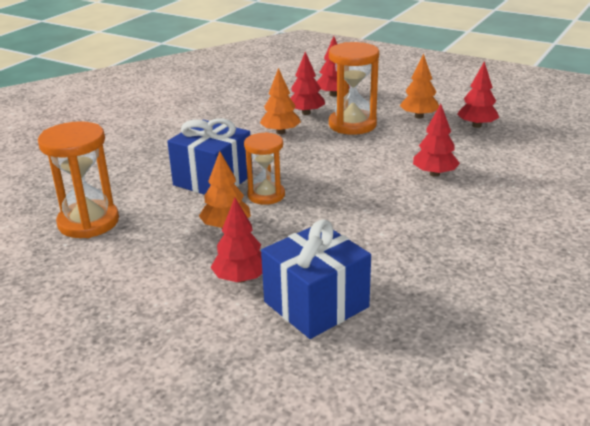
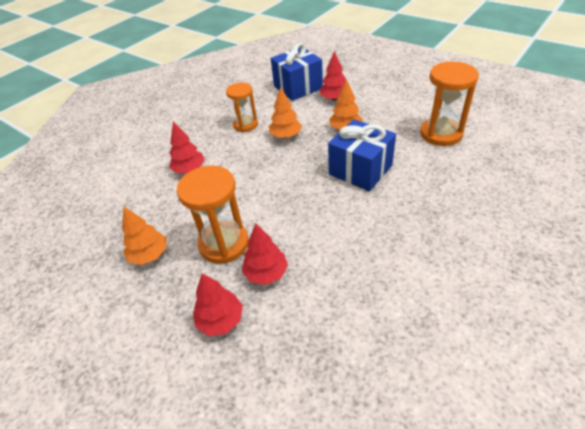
camera: 170 degrees left, 15 degrees up
orange hourglass [244,132,285,205] -> orange hourglass moved to [226,83,258,132]
orange tree [260,68,301,134] -> orange tree moved to [269,87,302,138]
red tree [457,61,499,128] -> none

